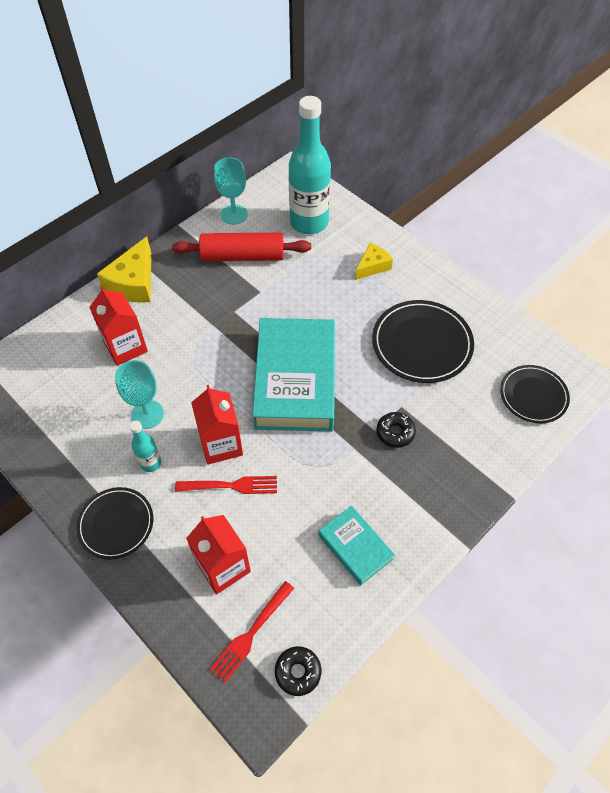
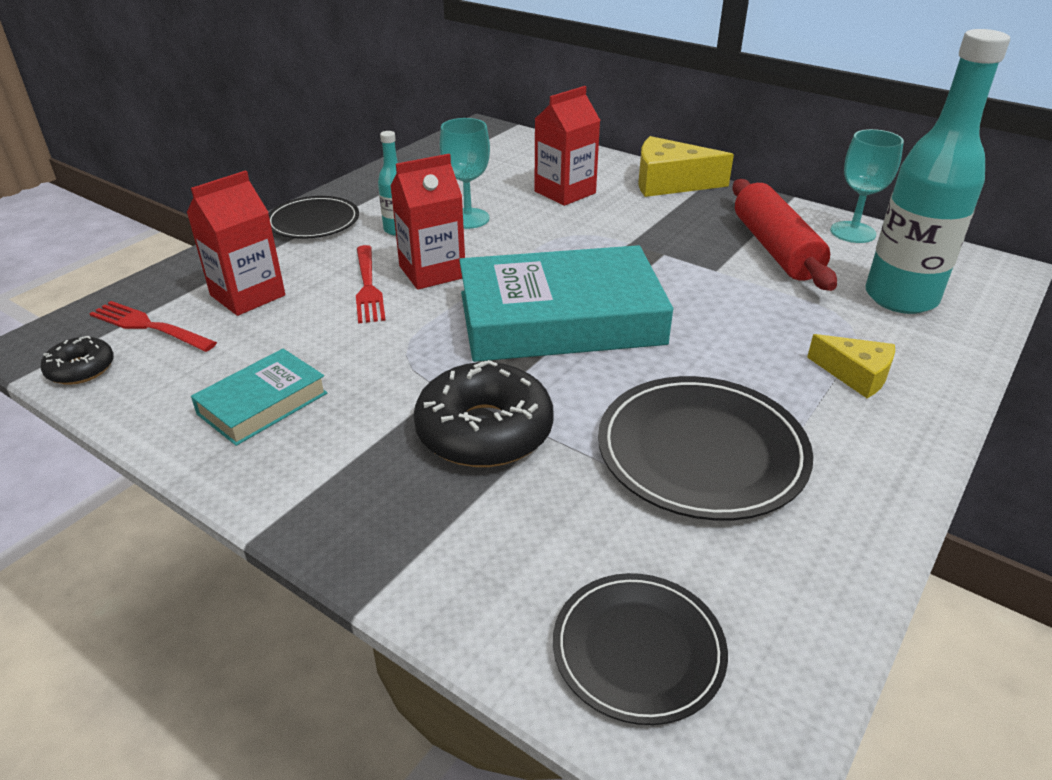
camera: 80 degrees right, 20 degrees down
black donut [376,412,416,448] -> black donut [413,360,554,467], size x1.91

